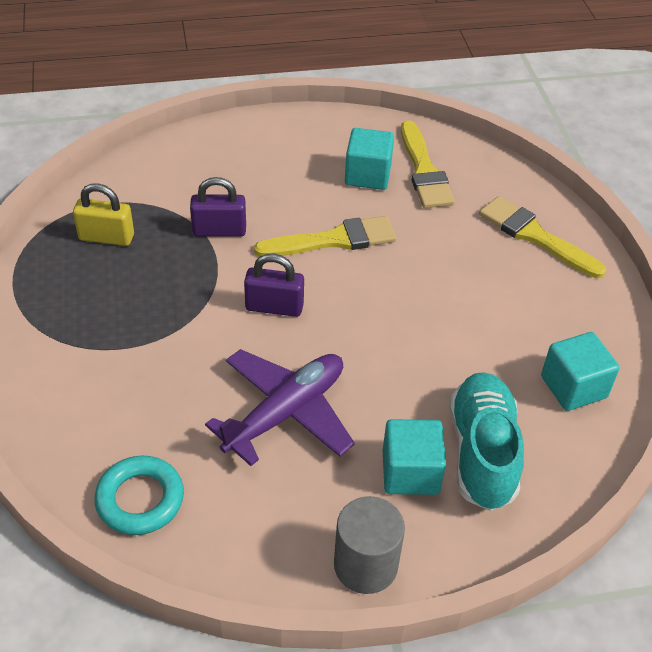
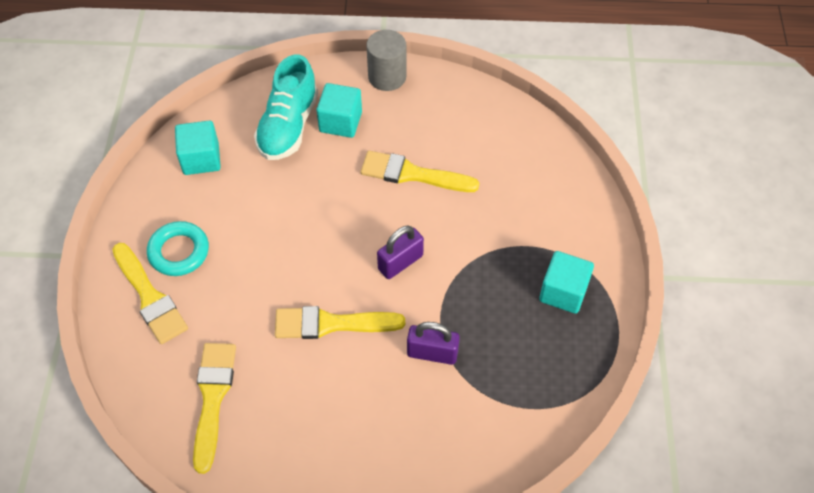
camera: 165 degrees left, 10 degrees up
yellow padlock [73,183,134,246] -> none
turquoise ring [94,456,184,535] -> turquoise ring moved to [147,221,209,276]
purple plane [205,349,355,466] -> yellow brush [361,151,479,192]
purple padlock [244,254,304,317] -> purple padlock turned 60 degrees counterclockwise [377,226,424,279]
turquoise cube [345,128,394,190] -> turquoise cube moved to [539,251,594,314]

